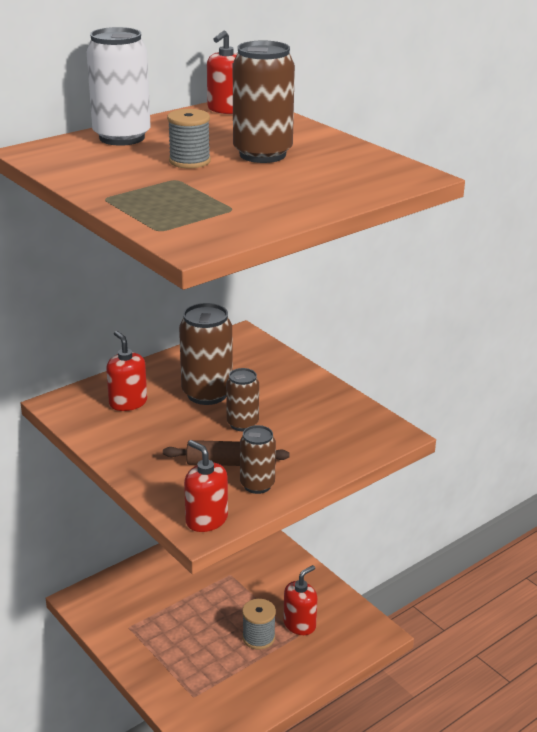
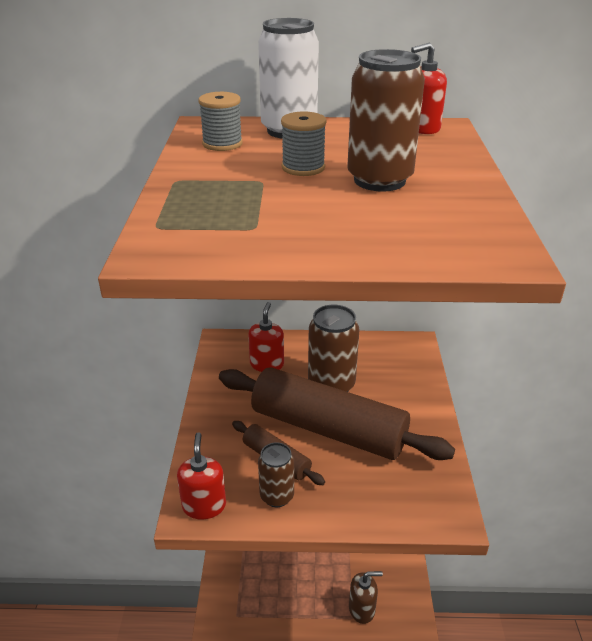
camera: 40 degrees right, 5 degrees up
brown can [226,368,259,431] -> brown rolling pin [219,367,455,460]
grey spool [242,599,276,650] -> grey spool moved to [198,92,243,151]
red soap dispenser [283,565,317,635] -> brown soap dispenser [349,571,383,624]

